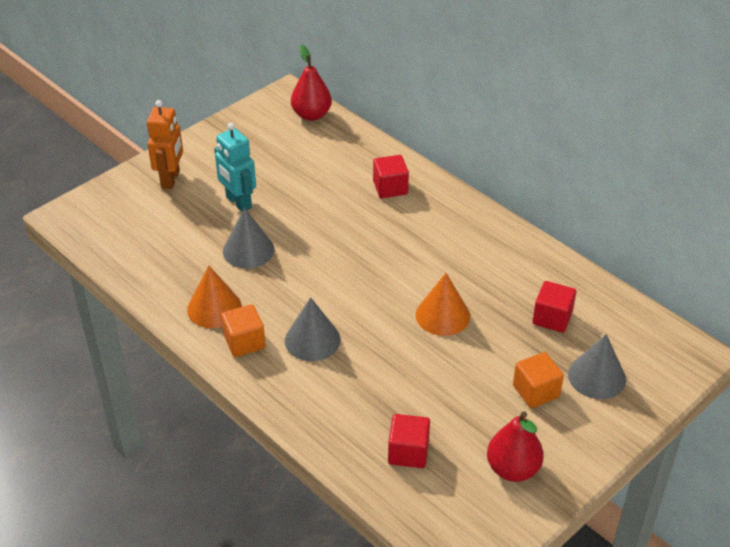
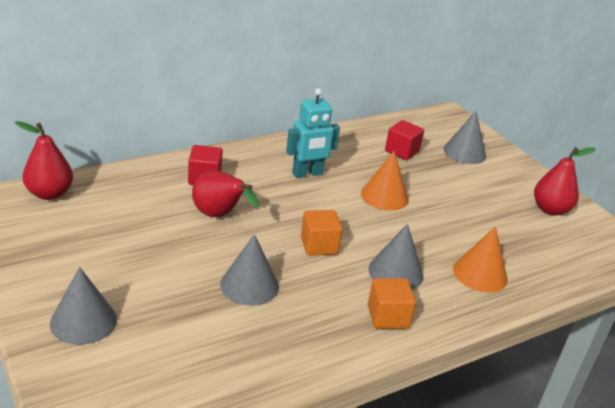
camera: 80 degrees left, 10 degrees down
orange robot [147,100,183,189] -> grey cone [50,267,117,345]
orange cone [187,266,242,328] -> orange cone moved to [453,226,508,293]
turquoise robot [214,123,256,212] -> turquoise robot moved to [286,88,340,178]
red cube [388,414,430,468] -> none
orange cube [513,352,564,408] -> orange cube moved to [301,210,343,256]
none -> red pear [192,170,259,217]

